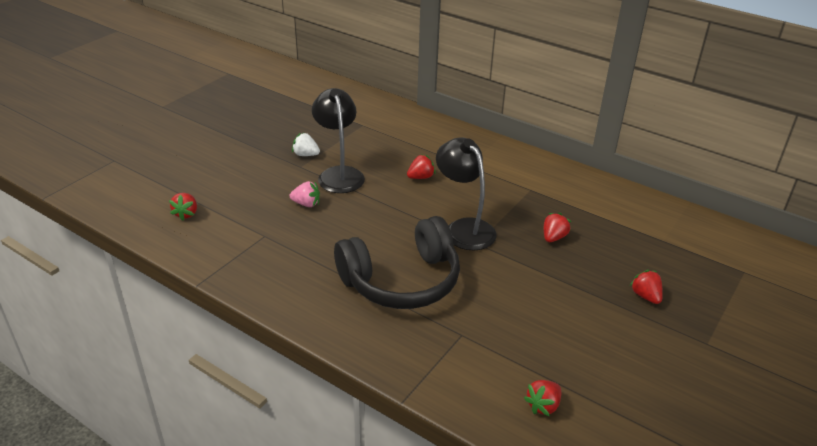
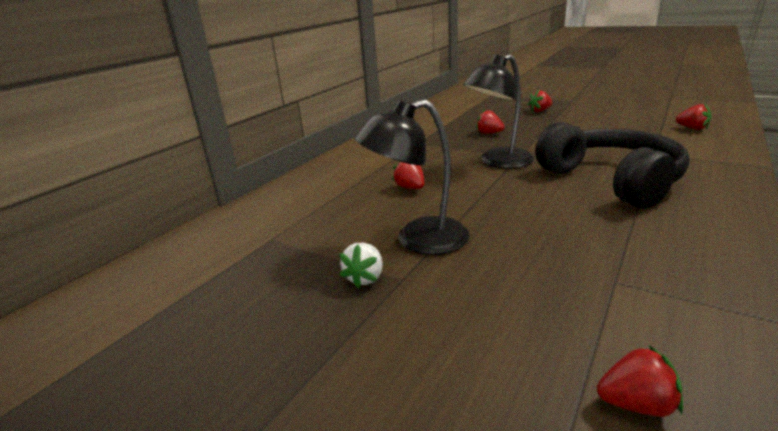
camera: 90 degrees left, 10 degrees down
pink strawberry [290,181,320,207] -> none

